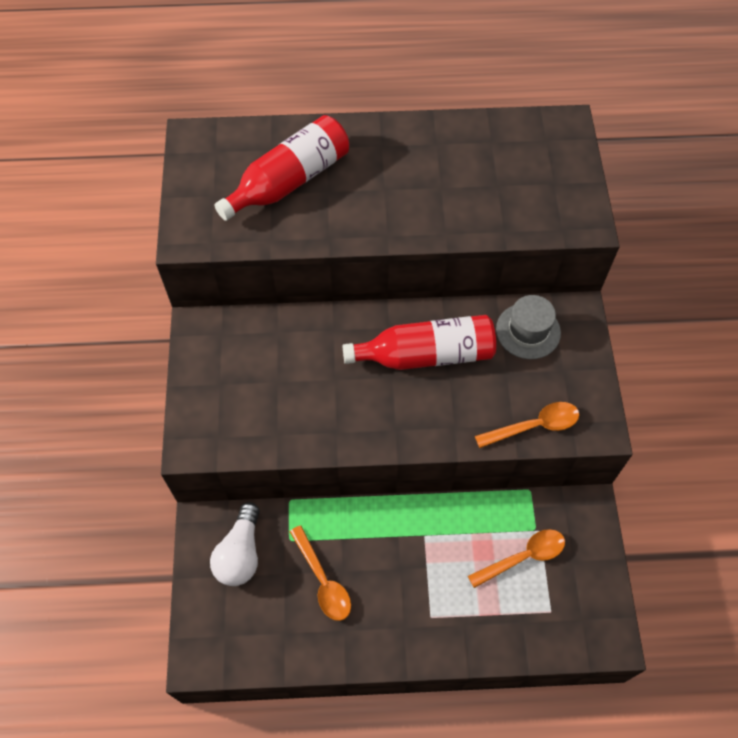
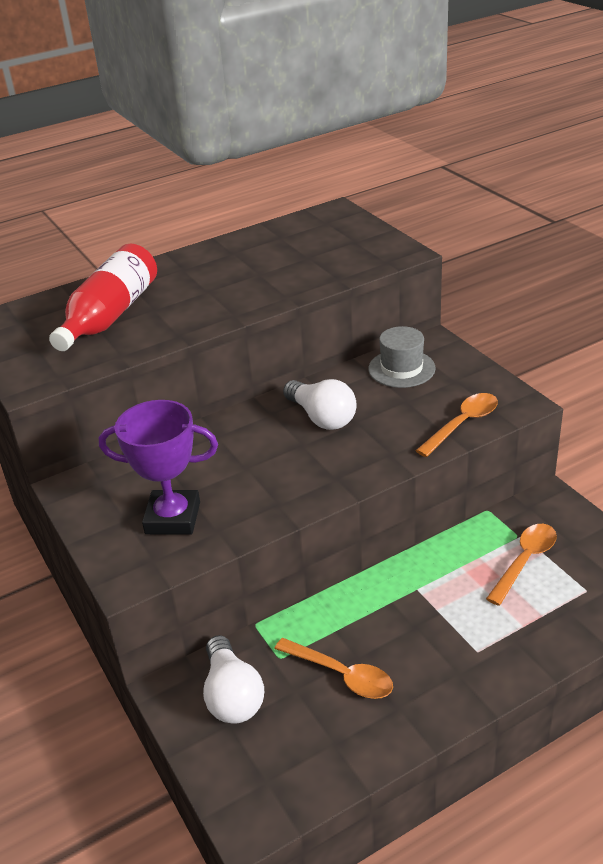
camera: 25 degrees left, 25 degrees down
red bottle [342,315,496,370] -> white light bulb [283,379,357,430]
none -> purple trophy [99,400,218,535]

